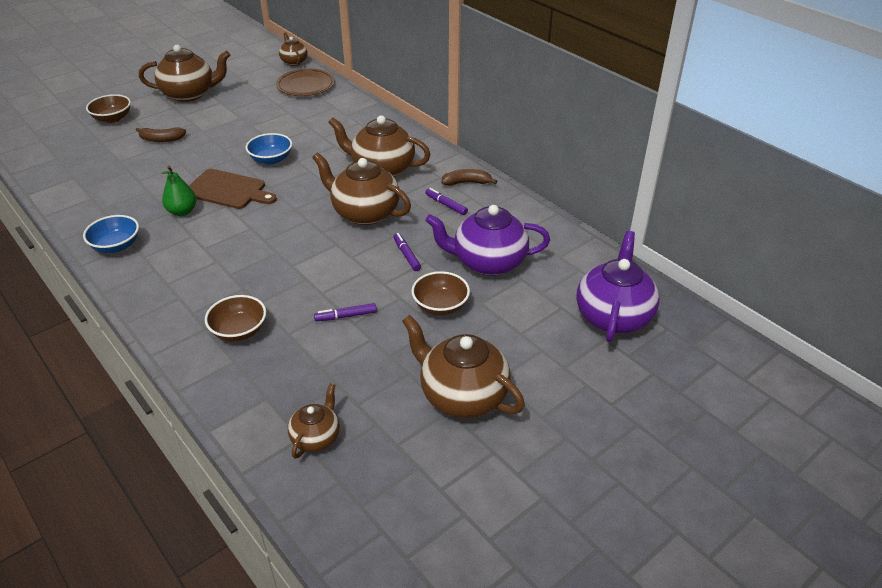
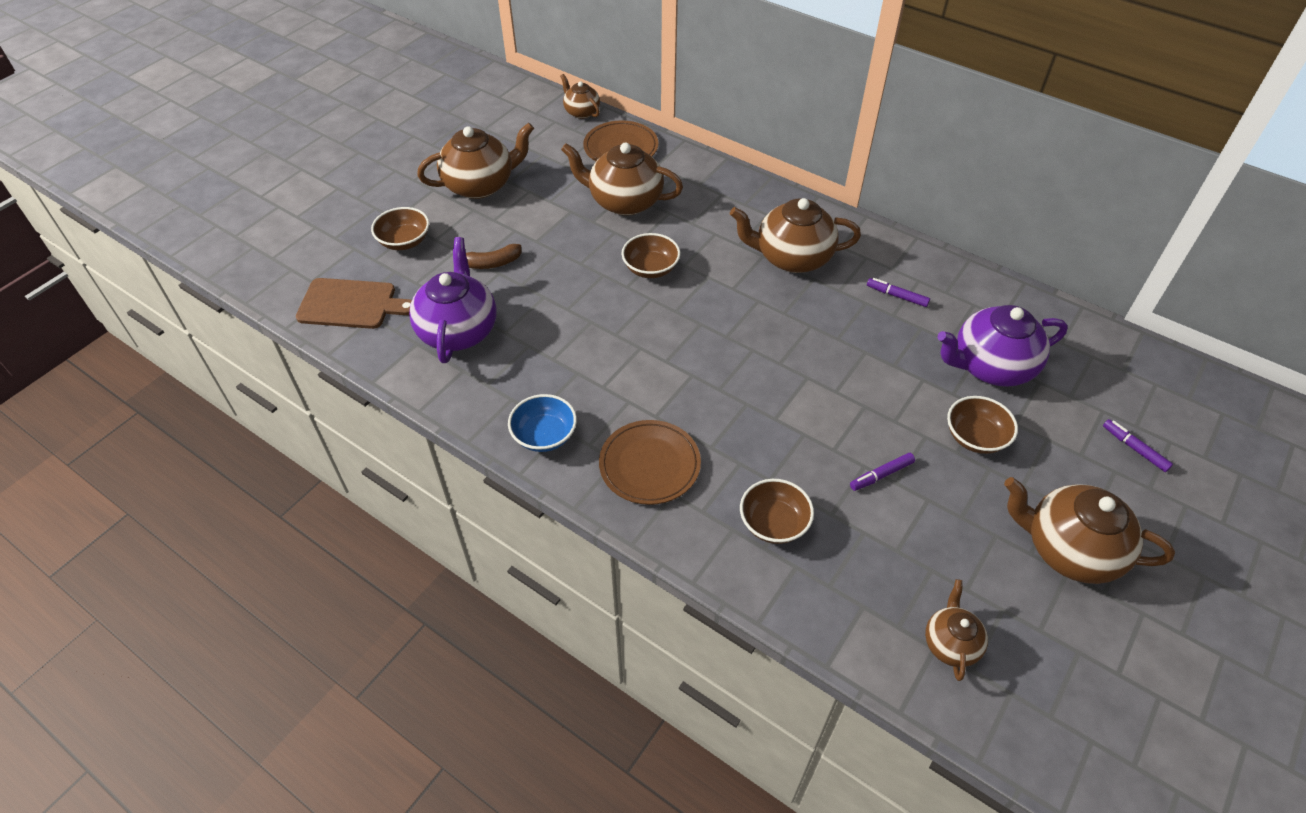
camera: 15 degrees left, 10 degrees up
green pear [161,166,197,216] -> none
brown cutting board [189,169,277,209] -> brown cutting board moved to [296,278,412,329]
blue bowl [246,133,292,165] -> brown bowl [622,233,680,278]
brown teapot [312,152,411,225] -> brown teapot moved to [561,143,683,216]
purple marker [393,233,421,271] -> purple marker moved to [1103,419,1173,472]
brown banana [441,169,498,186] -> none
purple teapot [577,231,660,342] -> purple teapot moved to [409,237,497,363]
none -> brown plate [599,420,701,505]

